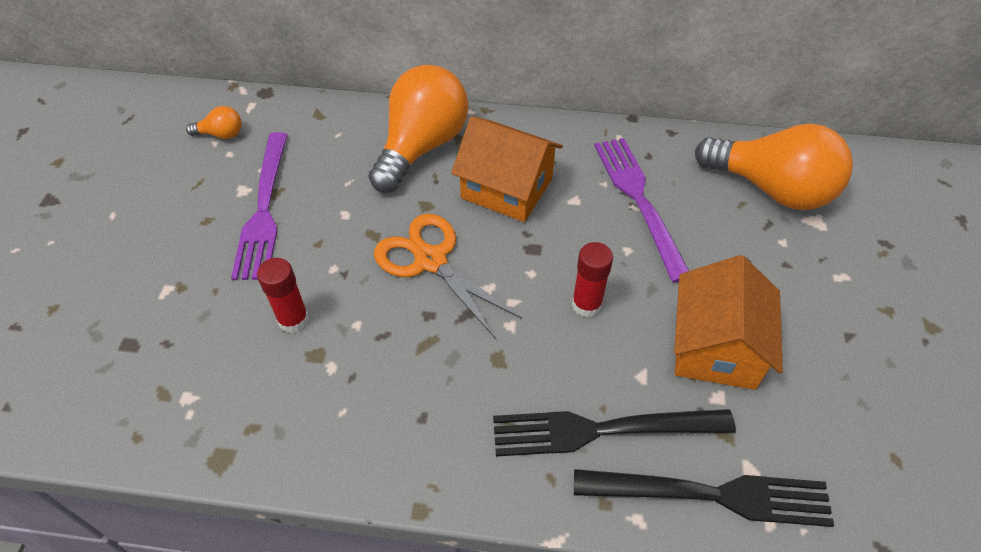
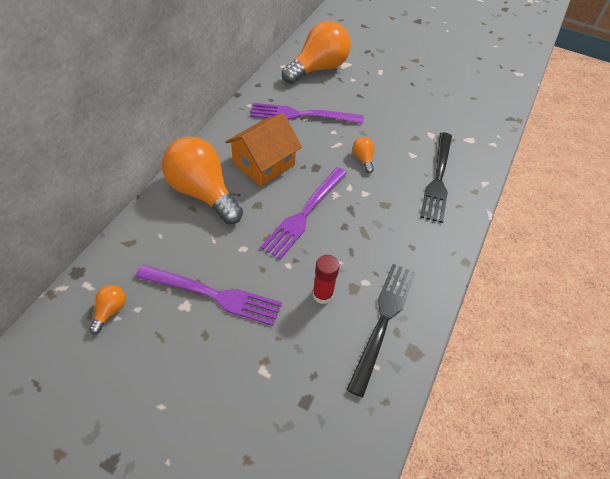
camera: 75 degrees left, 0 degrees up
orange scissors [374,214,522,338] -> purple fork [260,167,347,259]
red glue stick [572,242,613,317] -> orange light bulb [353,137,375,173]
black fork [574,469,834,527] -> black fork moved to [347,264,416,397]
orange house [674,255,783,390] -> none

